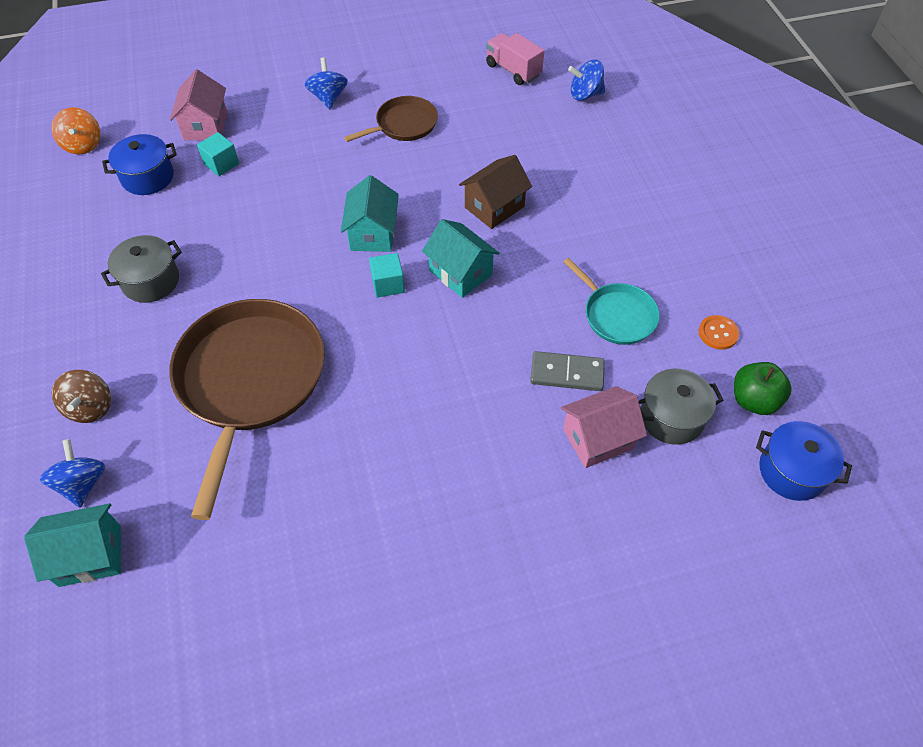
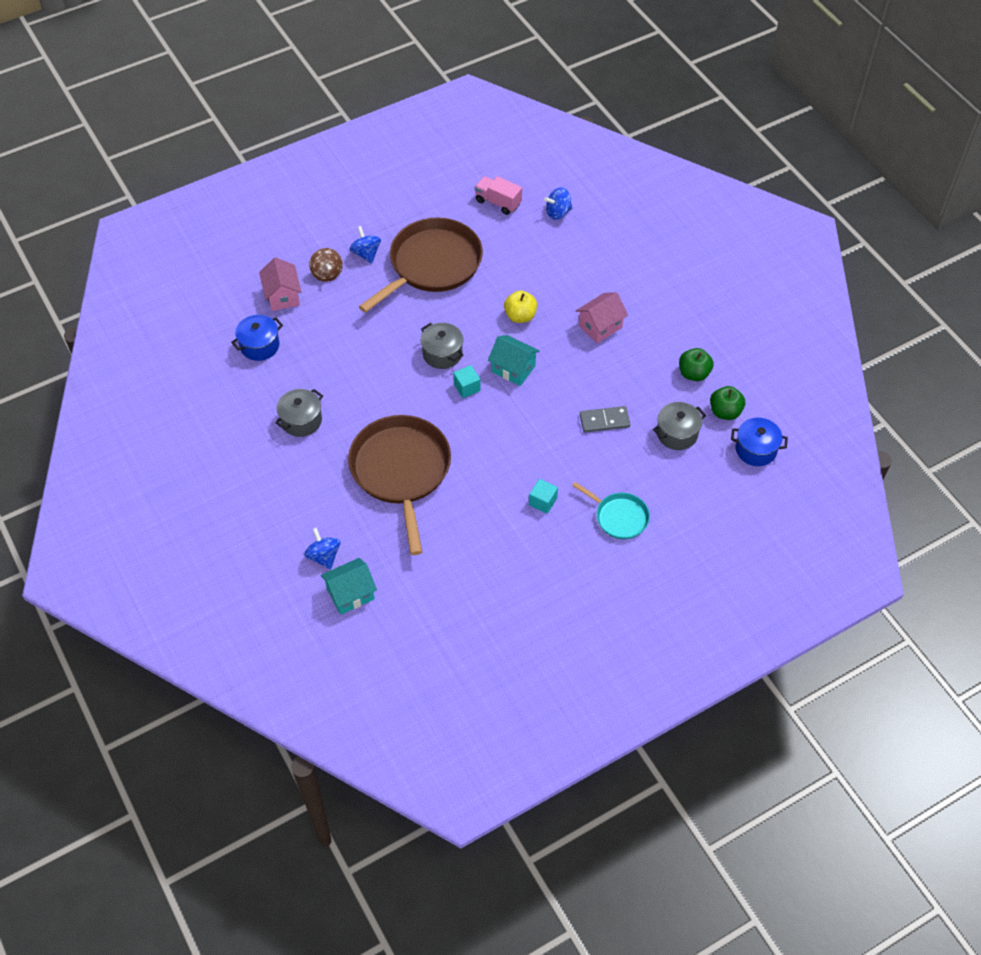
camera: 15 degrees left, 0 degrees up
orange spinning top [52,107,101,154] -> none
brown spinning top [52,370,111,423] -> brown spinning top moved to [309,248,343,282]
turquoise cube [197,132,239,176] -> turquoise cube moved to [529,479,558,514]
turquoise house [341,175,399,252] -> grey pot [421,323,463,369]
brown pan [344,96,438,142] -> brown pan [359,218,483,313], size x1.97
brown house [459,155,532,229] -> yellow apple [504,290,537,323]
pink house [561,386,647,468] -> pink house moved to [576,292,628,343]
turquoise pan [564,258,660,345] -> turquoise pan moved to [572,482,650,539]
orange button [699,315,740,350] -> green apple [679,348,714,381]

